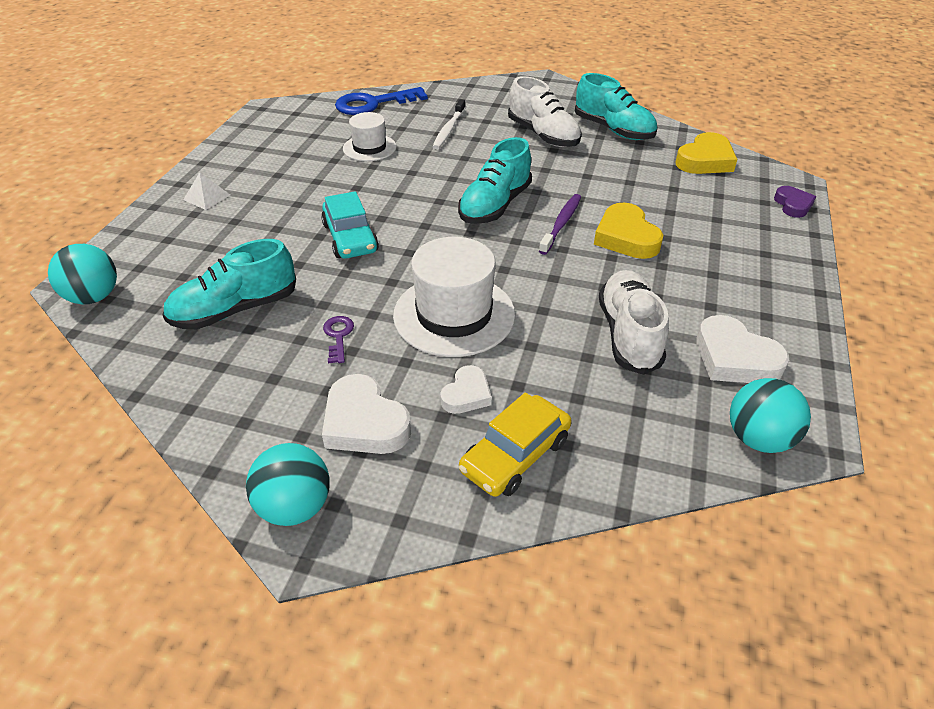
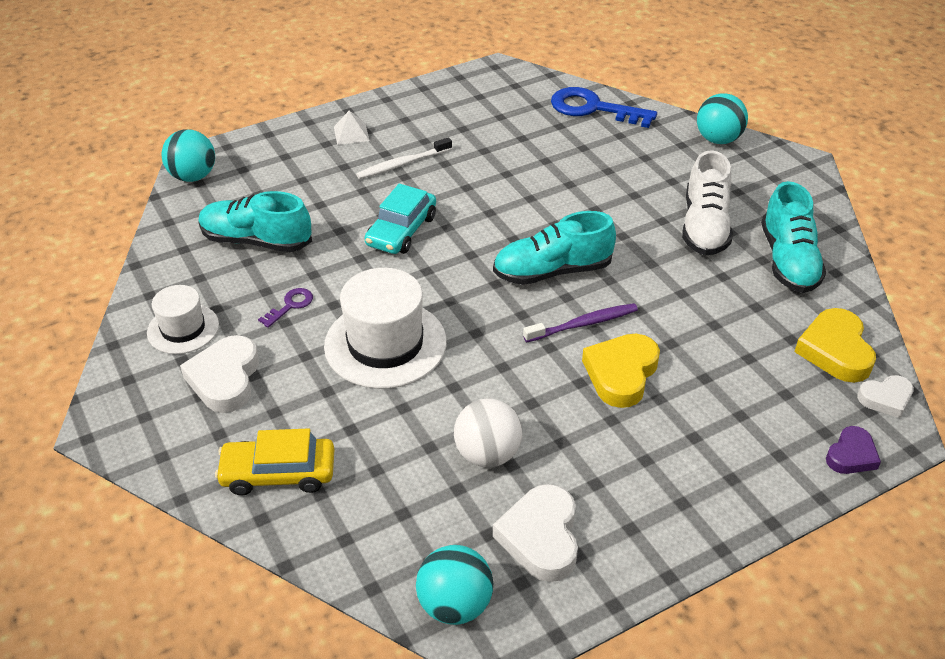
camera: 45 degrees right, 0 degrees up
turquoise ball [246,443,330,526] -> turquoise ball moved to [697,93,748,144]
white hat [343,112,397,161] -> white hat moved to [147,285,219,354]
white toothbrush [433,100,465,149] -> white toothbrush moved to [356,137,452,179]
white heart [440,365,492,414] -> white heart moved to [857,375,914,418]
white shoe [599,270,669,375] -> white ball [454,399,522,467]
yellow heart [676,132,738,174] -> yellow heart turned 90 degrees clockwise [795,308,876,383]

